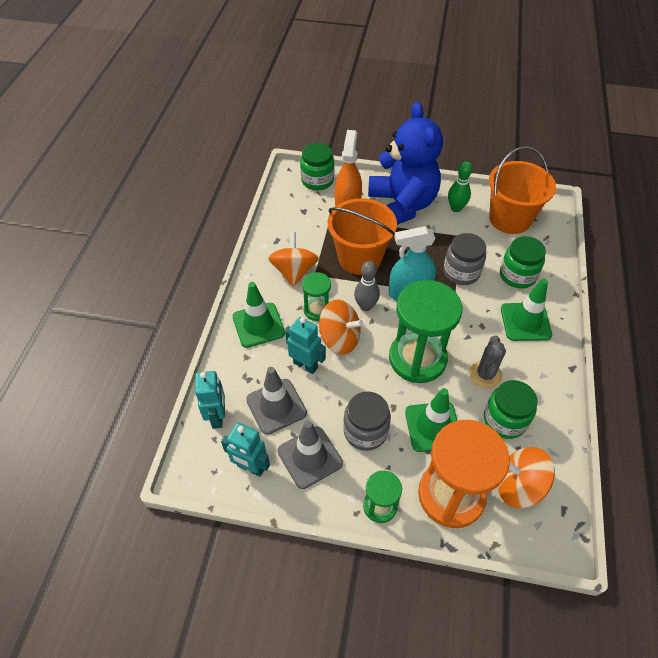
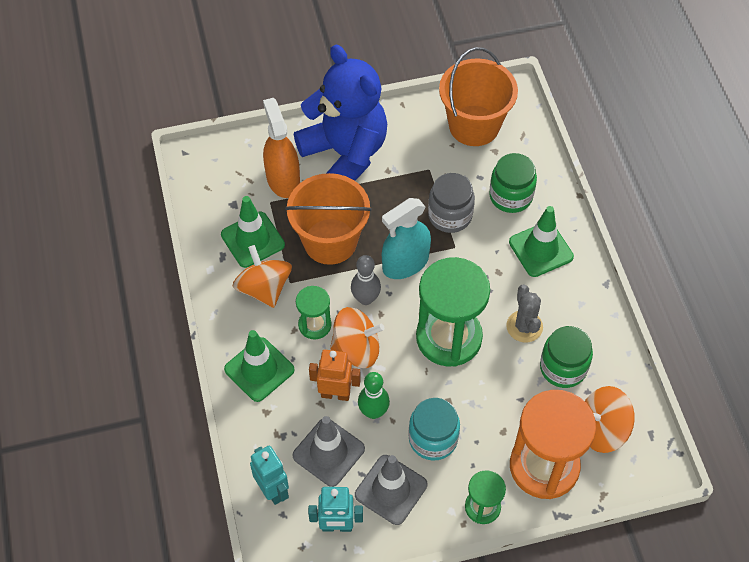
camera: 25 degrees left, 5 degrees up
turquoise robot [285,317,326,374] -> orange robot [309,350,361,401]
green jar [300,143,334,190] -> none
grey jar [343,391,391,451] -> turquoise jar [408,398,460,461]
green traffic cone [405,388,457,452] -> green traffic cone moved to [221,196,285,268]
green bowling pin [448,161,472,212] -> green bowling pin moved to [358,372,390,419]

